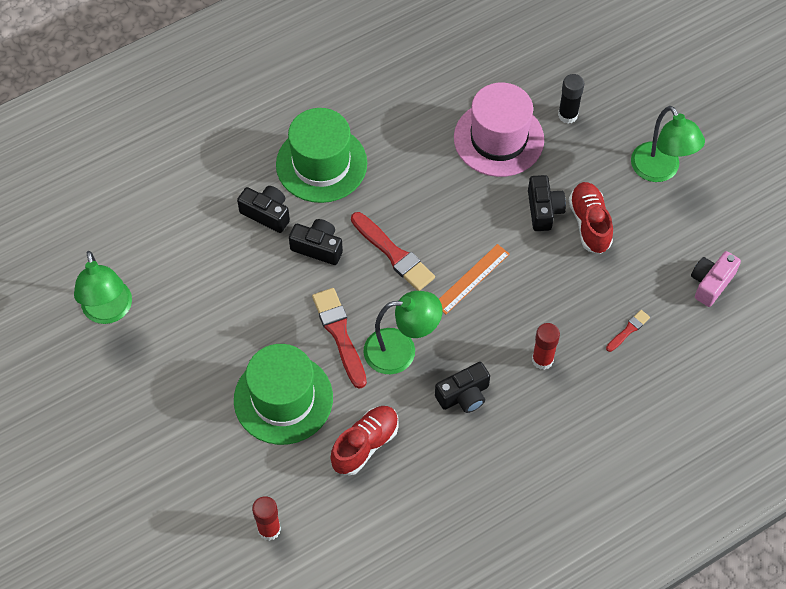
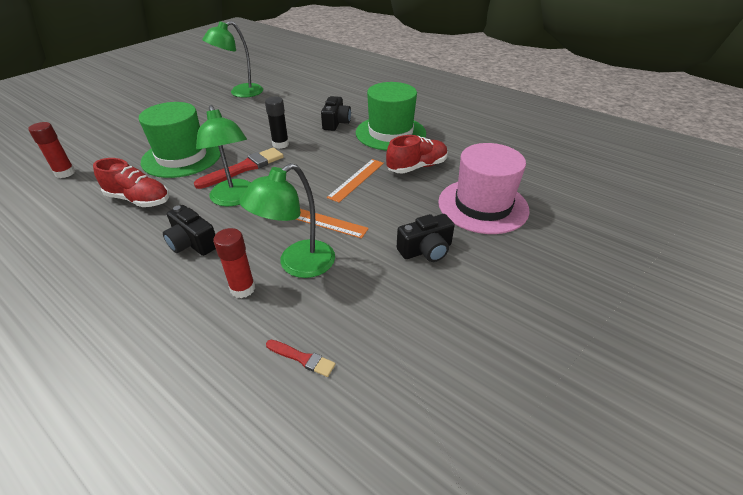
camera: 70 degrees right, 20 degrees down
black camera [289,219,343,265] -> none
red brush [351,212,435,291] -> none
black glue stick [558,74,584,124] -> black glue stick moved to [265,97,289,149]
red shoe [569,182,613,254] -> red shoe moved to [386,135,448,174]
green lamp [631,106,705,182] -> green lamp moved to [239,163,335,278]
pink camera [691,251,741,307] -> none
none -> orange ruler [327,159,384,203]

